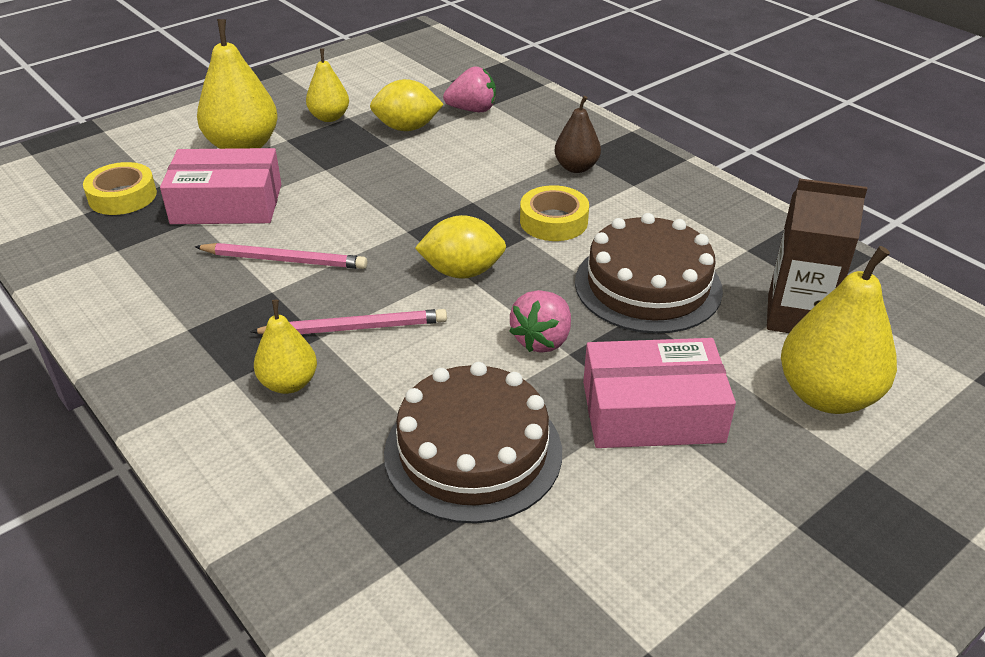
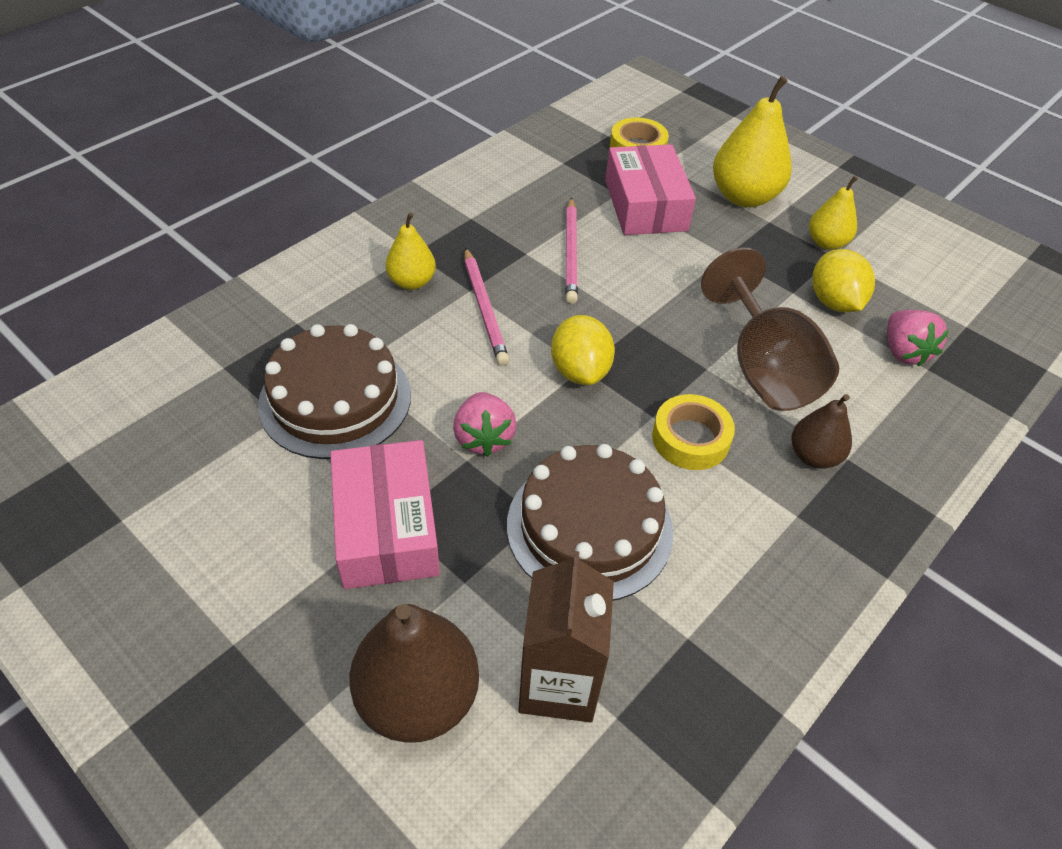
camera: 80 degrees right, 10 degrees up
pink strawberry [509,290,571,353] -> pink strawberry turned 120 degrees counterclockwise [453,392,517,457]
yellow pear [781,246,897,414] -> brown pear [349,604,479,743]
none -> brown goblet [701,248,839,411]

